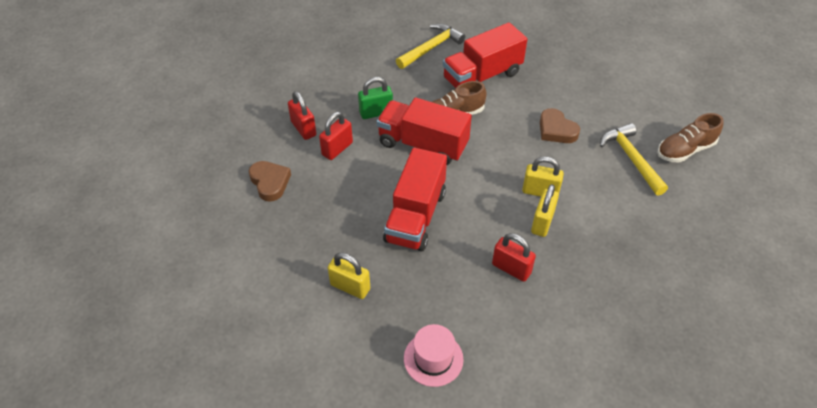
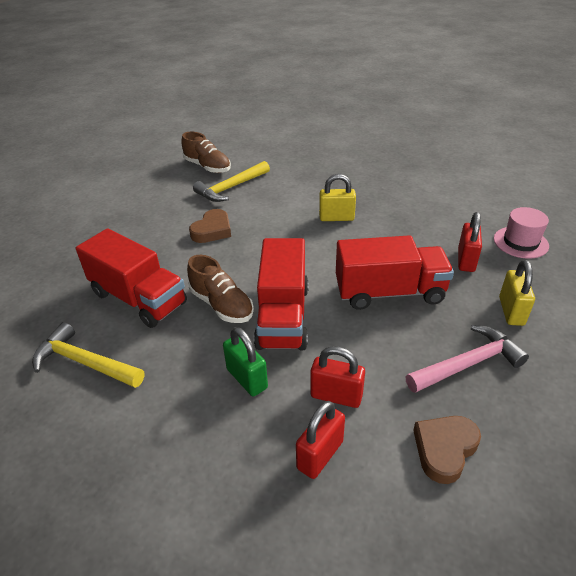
camera: 110 degrees left, 10 degrees down
red padlock [492,233,536,282] -> red padlock moved to [458,212,482,272]
yellow padlock [522,156,564,197] -> none
none -> pink hammer [406,325,529,393]

